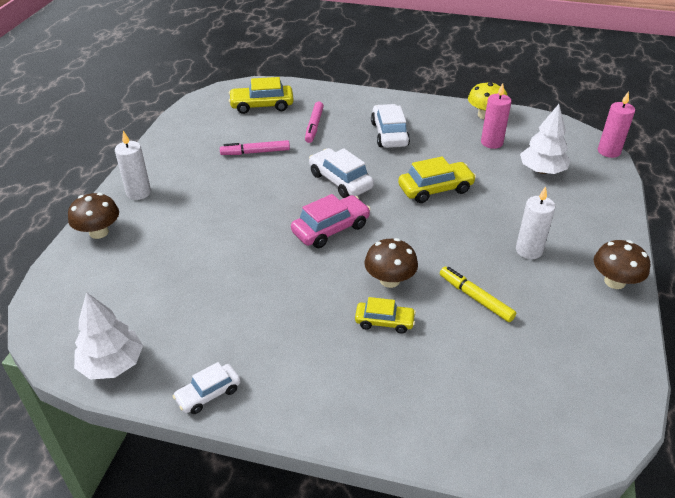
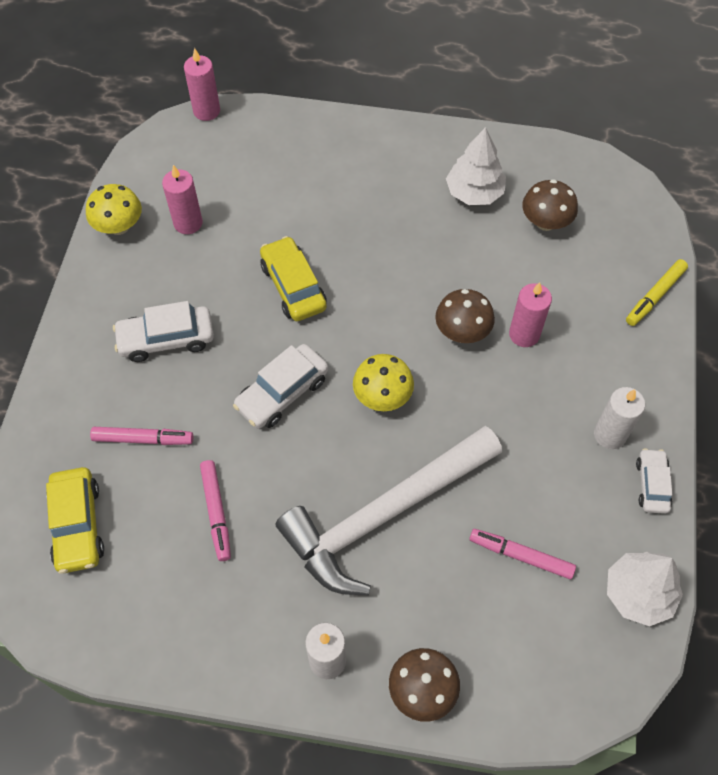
camera: 95 degrees left, 20 degrees up
white car [173,362,241,414] -> white car turned 135 degrees counterclockwise [636,448,672,514]
pink car [291,194,371,248] -> yellow mushroom [353,354,414,411]
yellow car [355,297,416,333] -> pink candle [509,282,552,347]
yellow marker [440,267,516,322] -> yellow marker moved to [626,259,688,326]
white candle [516,186,555,259] -> white candle moved to [594,387,645,449]
white tree [520,104,570,174] -> white tree moved to [446,127,506,205]
brown mushroom [594,240,650,289] -> brown mushroom moved to [522,179,578,231]
none -> white hammer [276,426,502,595]
none -> pink marker [469,529,576,579]

